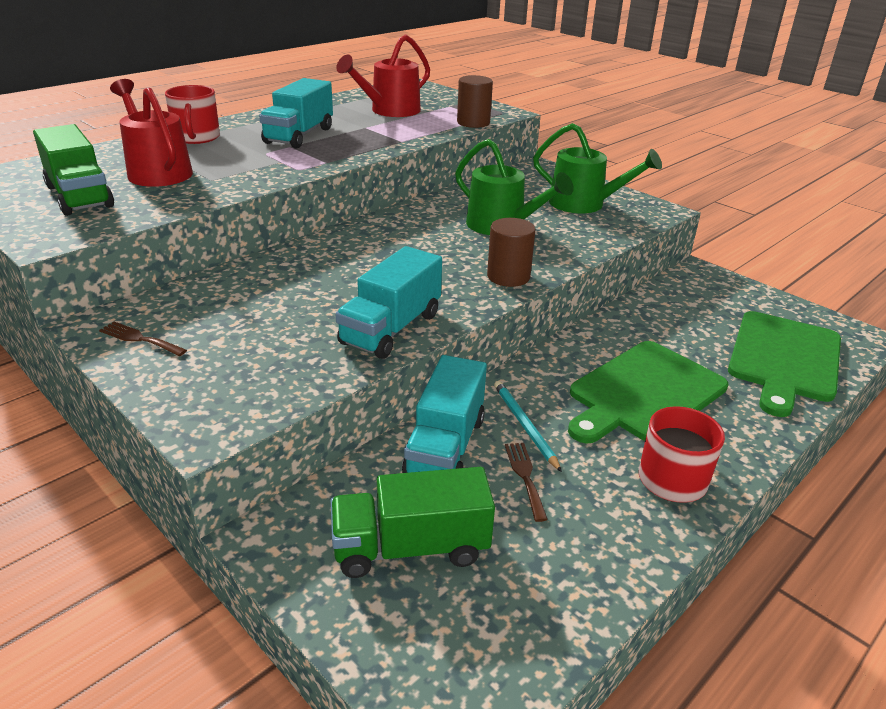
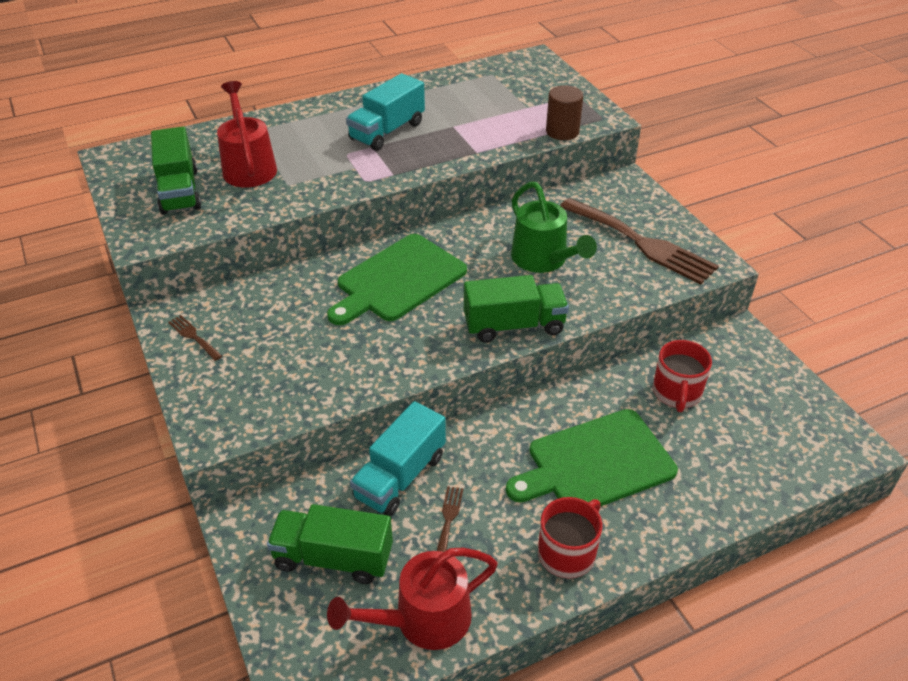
camera: 20 degrees right, 10 degrees up
red mug [165,85,220,144] -> red mug moved to [653,340,712,412]
turquoise truck [335,246,442,359] -> none
red watering can [336,34,430,117] -> red watering can moved to [327,548,498,650]
brown cylinder [487,218,536,287] -> green truck [464,275,569,343]
turquoise pencil [494,381,562,472] -> none
green watering can [533,123,662,213] -> brown fork [560,198,719,284]
green cutting board [728,311,841,417] -> green cutting board moved to [327,234,467,325]

